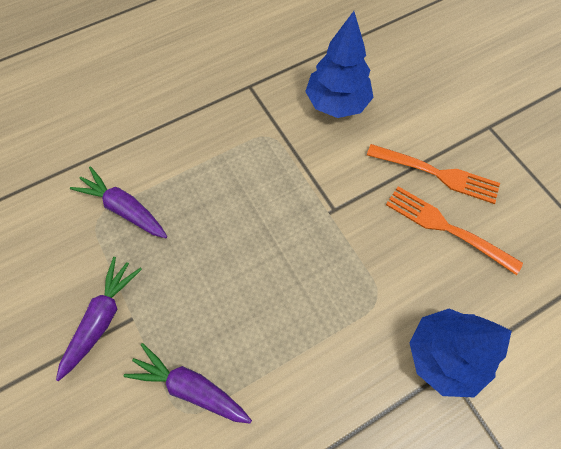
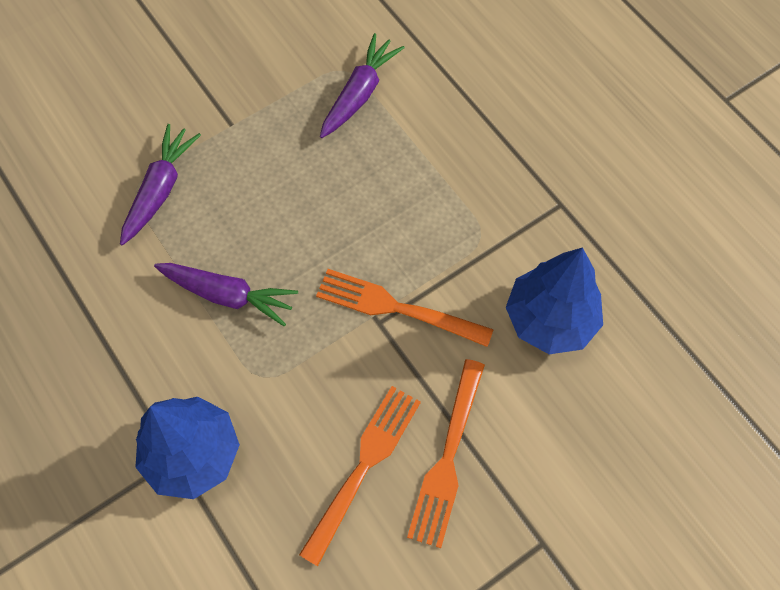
camera: 85 degrees right, 0 degrees up
purple carrot [56,257,142,381] -> purple carrot moved to [154,263,298,326]
none -> orange fork [316,269,493,347]

